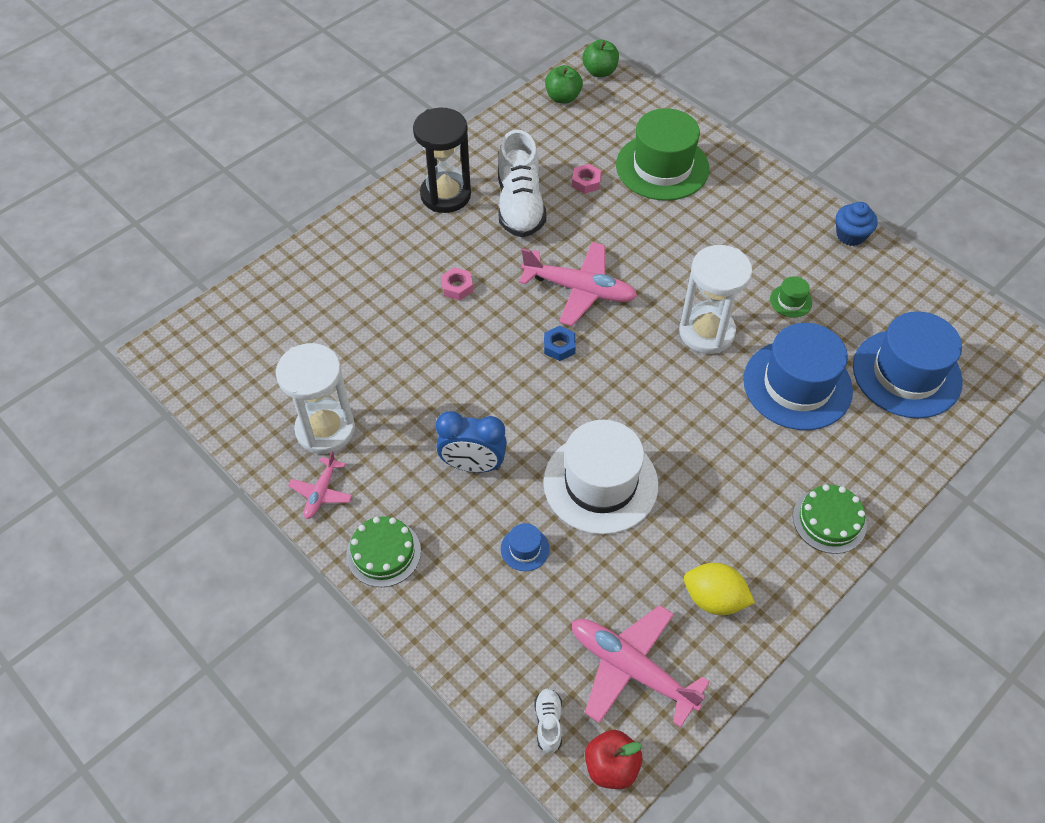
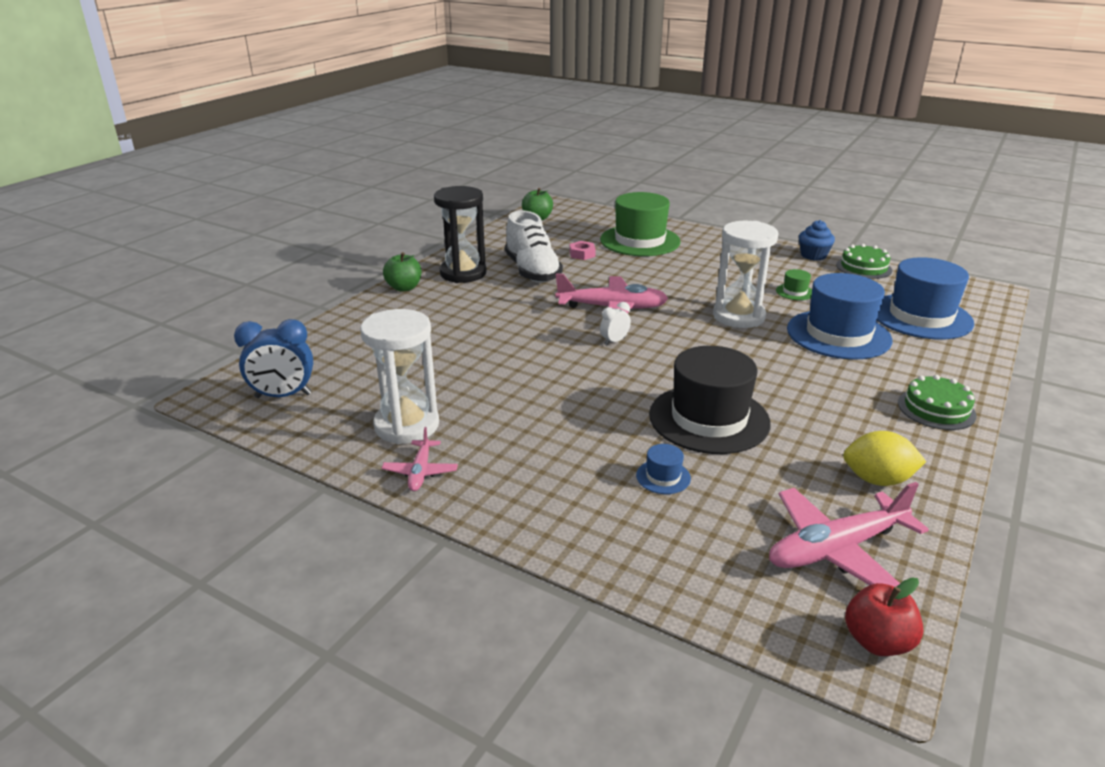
camera: 15 degrees left, 25 degrees down
green cake [346,516,421,587] -> green cake moved to [836,244,892,279]
blue clock [436,411,507,473] -> blue clock moved to [234,319,313,398]
pink nut [441,267,473,300] -> none
white shoe [534,688,562,753] -> none
white hat [543,420,658,535] -> black hat [649,346,771,454]
blue nut [544,326,576,361] -> white clock [600,302,631,345]
pink plane [572,605,710,728] -> pink plane turned 45 degrees counterclockwise [769,482,929,587]
green apple [582,39,619,77] -> green apple moved to [383,252,422,292]

